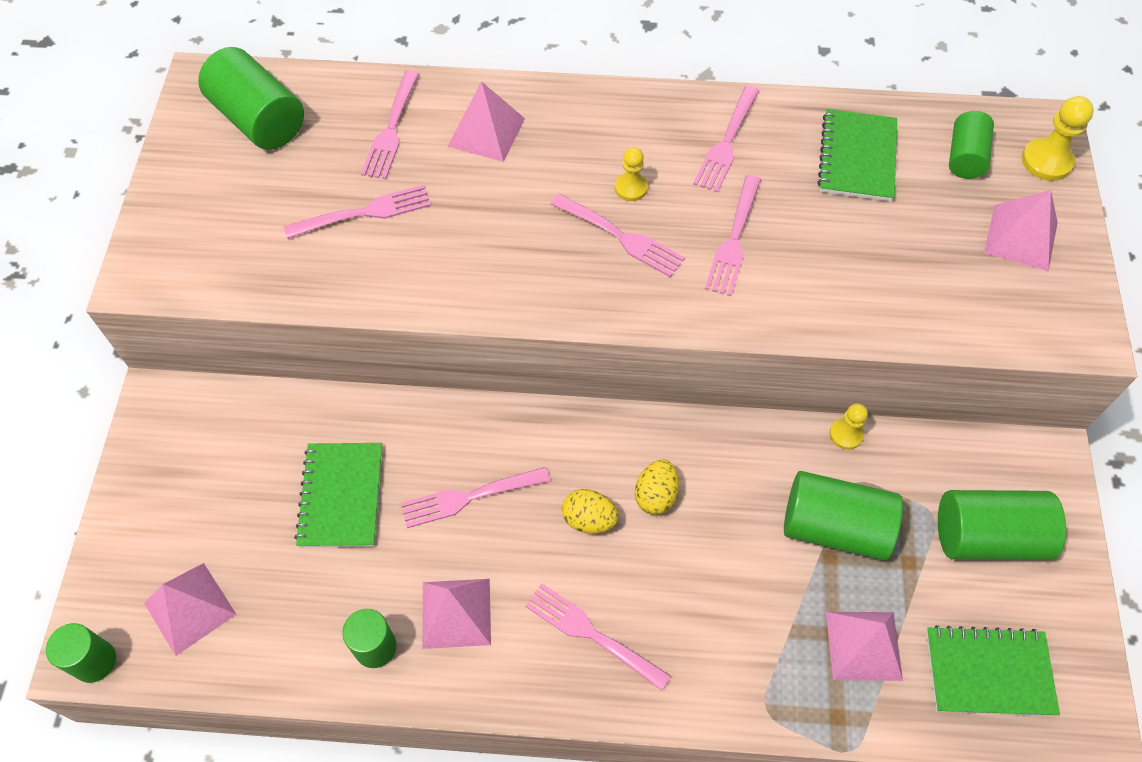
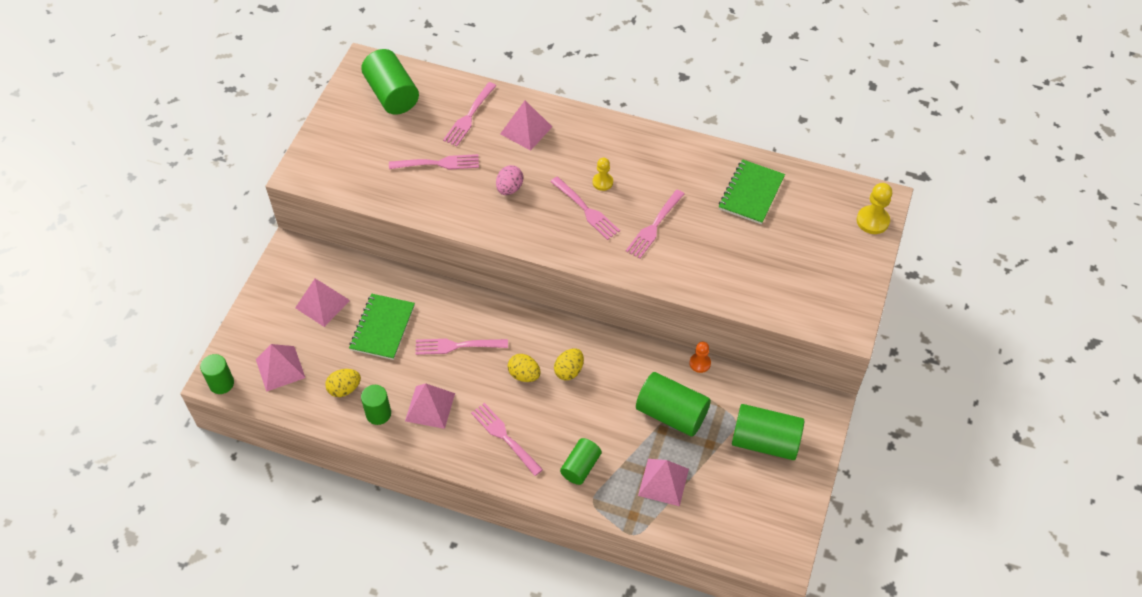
camera: 15 degrees right, 5 degrees down
pink fork [693,86,759,193] -> none
yellow pawn [830,403,868,450] -> orange pawn [689,342,711,373]
green notebook [926,625,1060,716] -> none
green cylinder [949,111,994,179] -> green cylinder moved to [560,438,602,485]
pink pyramid [984,190,1058,271] -> pink pyramid moved to [295,279,350,327]
none -> yellow egg [325,369,361,397]
none -> pink egg [496,165,523,195]

